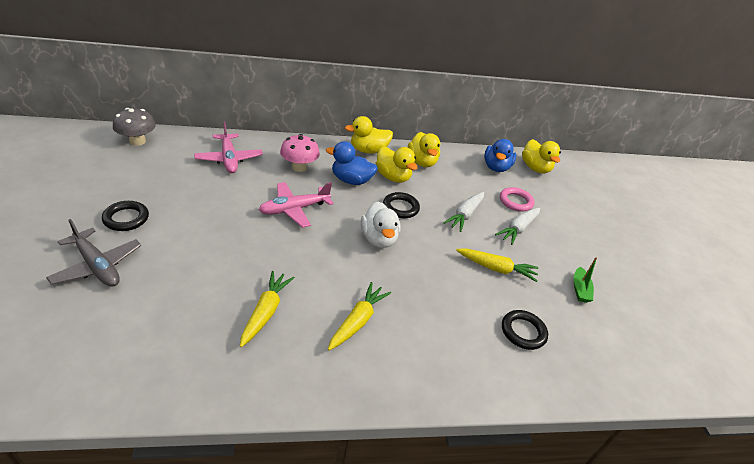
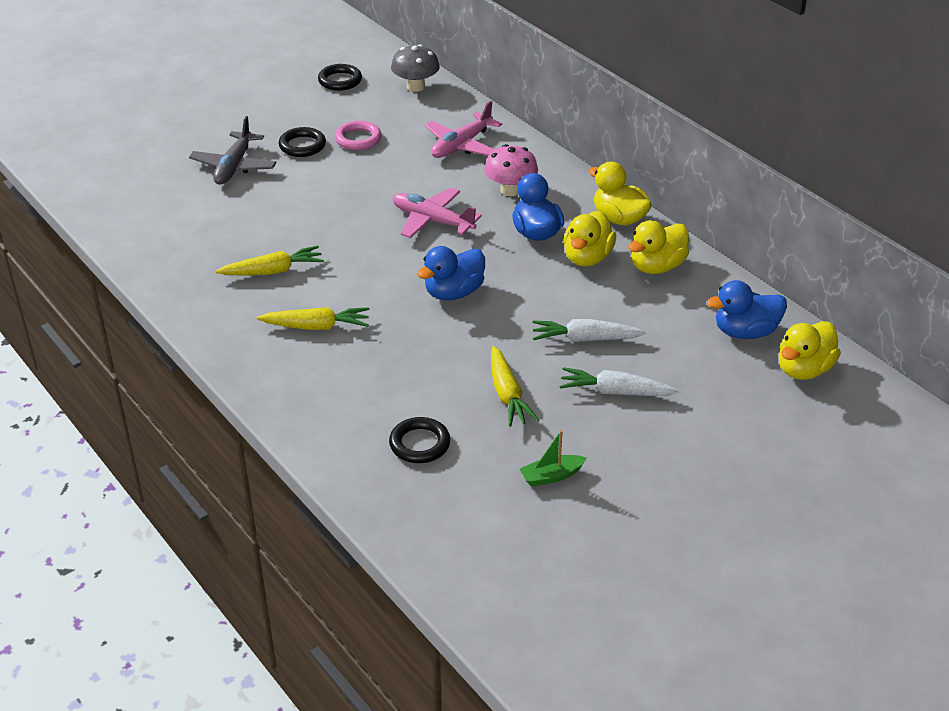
camera: 65 degrees right, 0 degrees up
white duck [361,201,401,248] -> blue duck [417,246,485,300]
black ring [383,192,420,218] -> black ring moved to [318,64,362,91]
pink ring [500,187,535,212] -> pink ring moved to [335,121,382,150]

